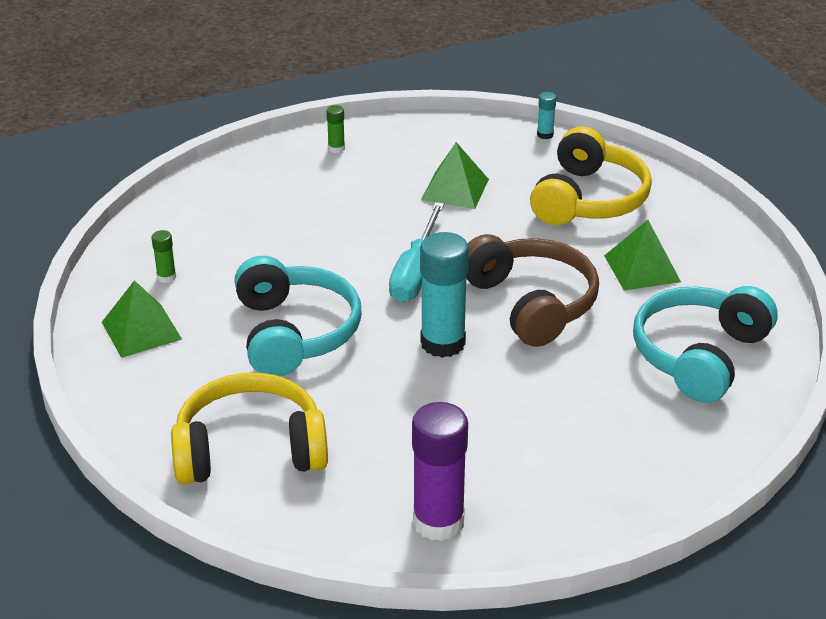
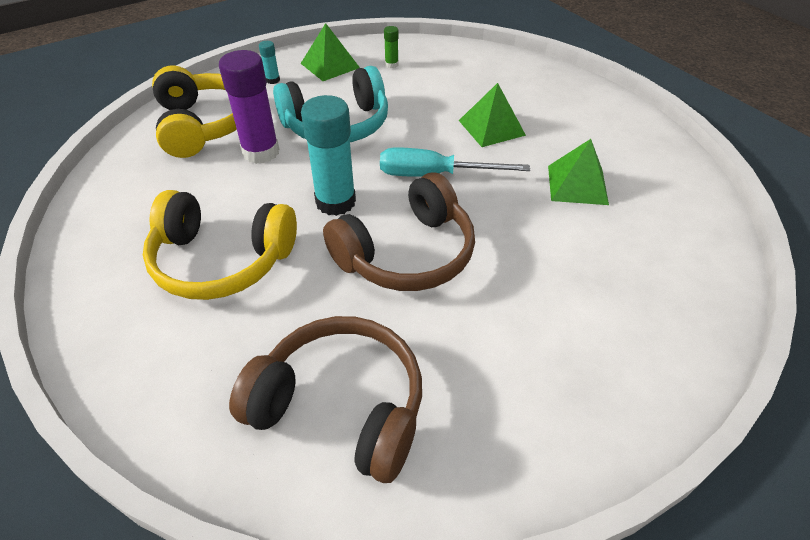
camera: 80 degrees right, 10 degrees up
green glue stick [326,105,345,153] -> none
purple glue stick [412,402,468,541] -> purple glue stick moved to [219,50,279,164]
yellow headphones [530,126,652,225] -> yellow headphones moved to [143,190,297,300]
turquoise glue stick [537,92,556,139] -> turquoise glue stick moved to [259,41,280,84]
green pyramid [604,220,681,290] -> green pyramid moved to [459,83,526,147]
turquoise headphones [633,286,778,403] -> brown headphones [229,316,422,483]

